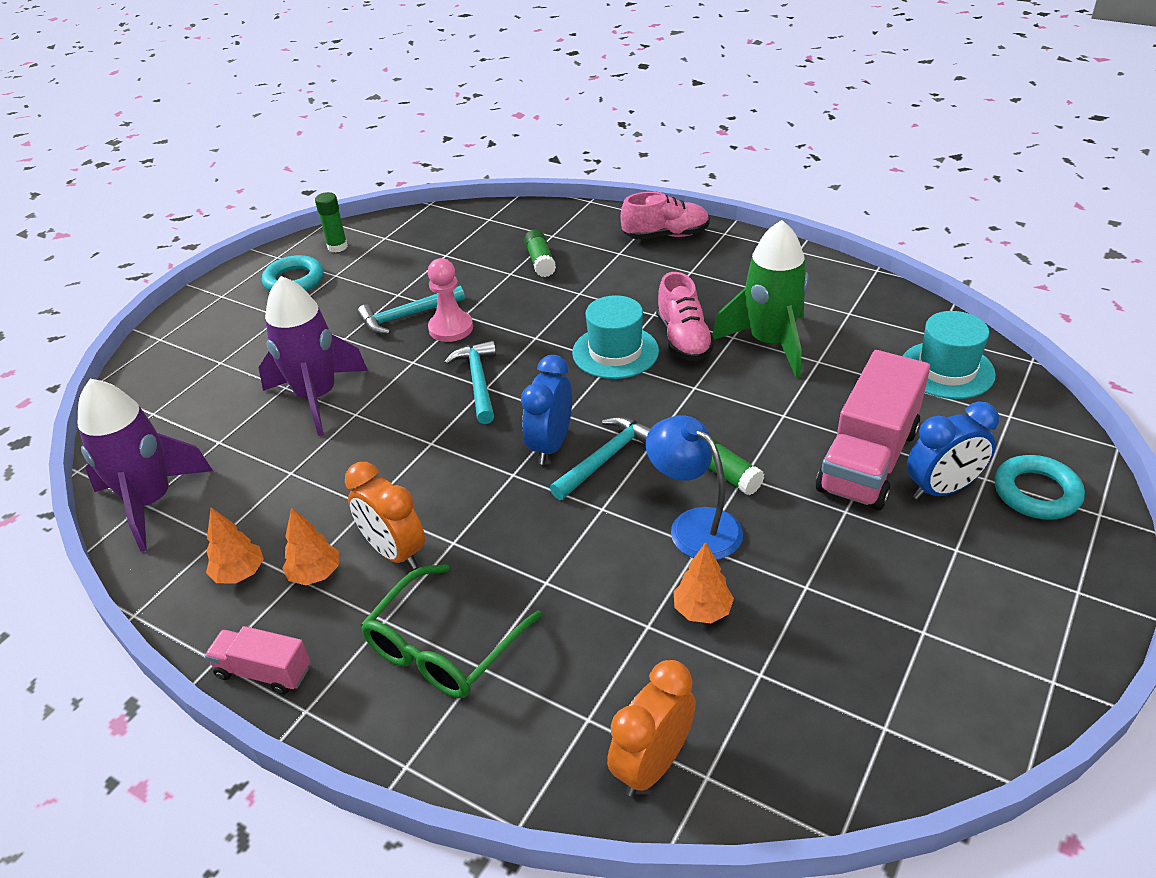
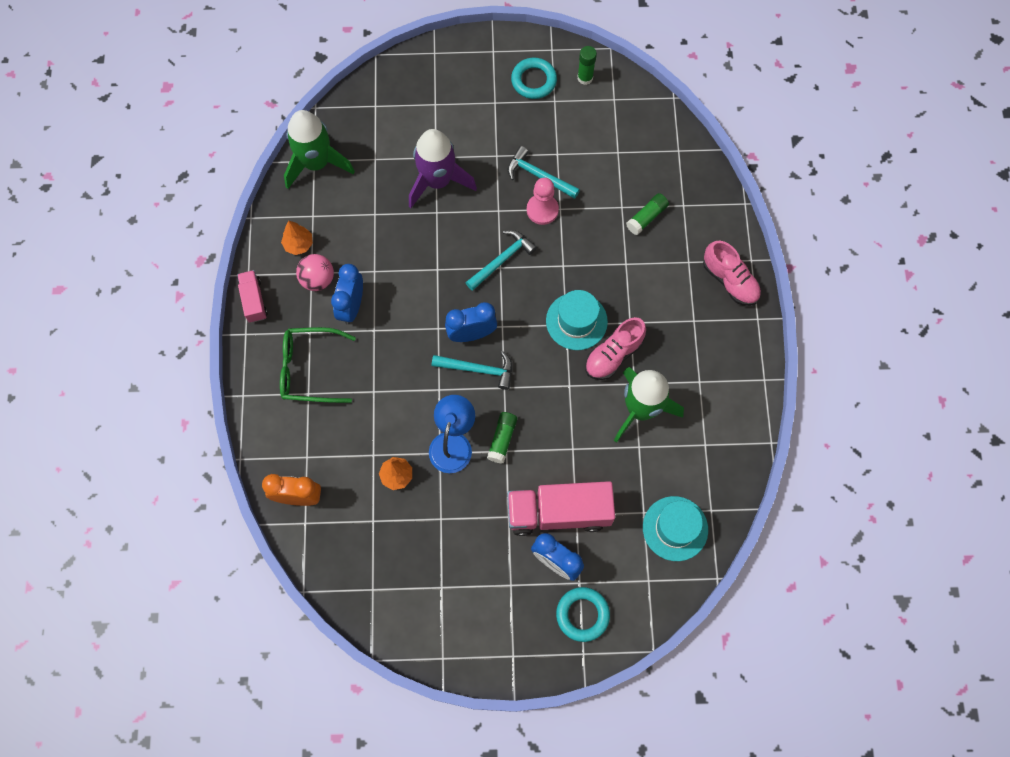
camera: 55 degrees right, 30 degrees up
purple rocket [78,379,213,552] -> green rocket [284,110,355,189]
orange tree [282,507,339,585] -> pink ball [296,254,334,291]
orange clock [345,462,425,569] -> blue clock [331,264,363,324]

